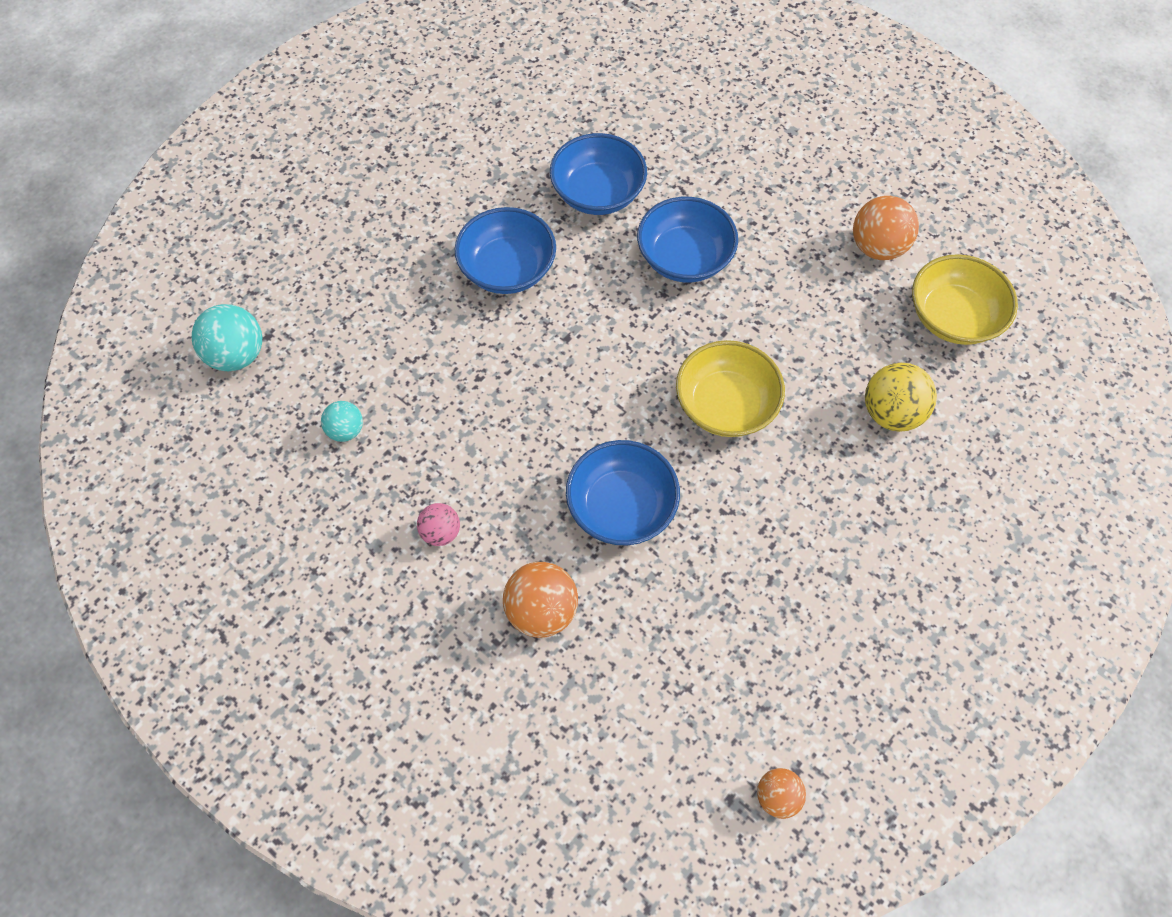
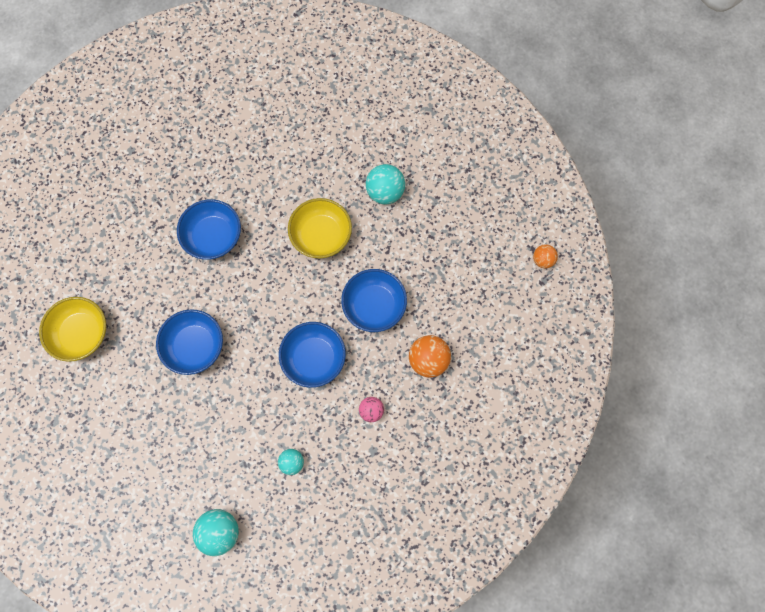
camera: 80 degrees left, 10 degrees up
blue bowl [550,133,647,215] -> blue bowl moved to [279,322,346,388]
orange ball [853,196,919,260] -> none
yellow ball [865,363,937,432] -> none
yellow bowl [912,254,1018,345] -> yellow bowl moved to [39,297,106,362]
none -> turquoise ball [366,164,405,204]

